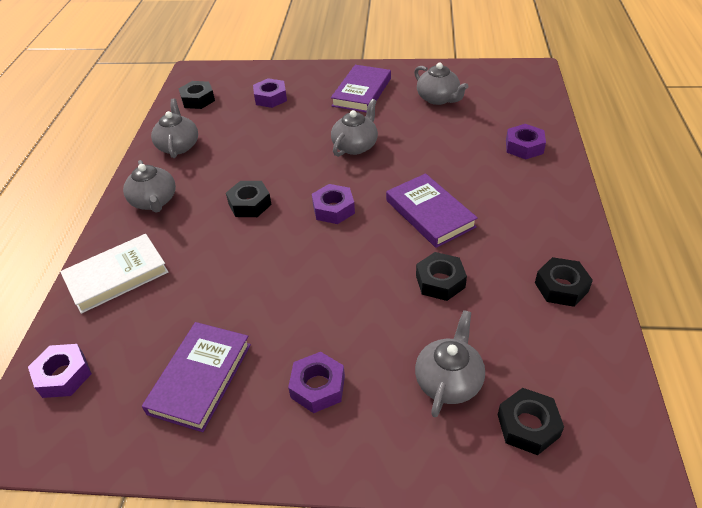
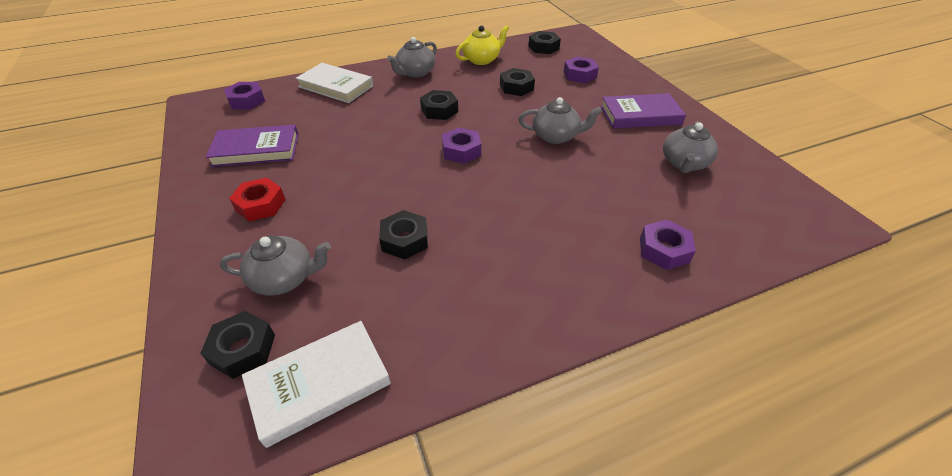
camera: 60 degrees right, 0 degrees up
grey teapot [151,98,198,158] -> yellow teapot [455,25,509,65]
purple nut [288,352,345,413] -> red nut [229,178,286,221]
purple book [386,173,478,248] -> none
black nut [535,257,593,307] -> black nut moved to [500,68,535,96]
none -> white book [242,321,391,448]

